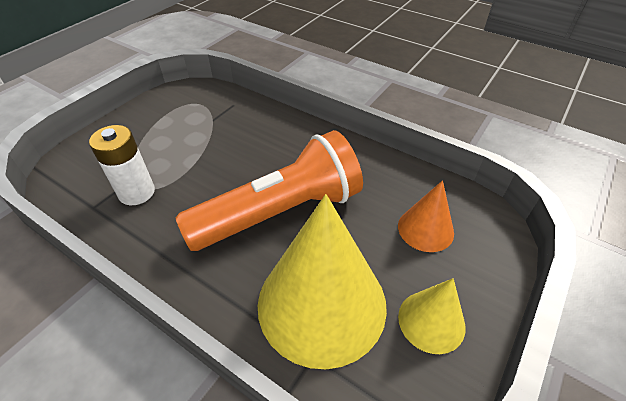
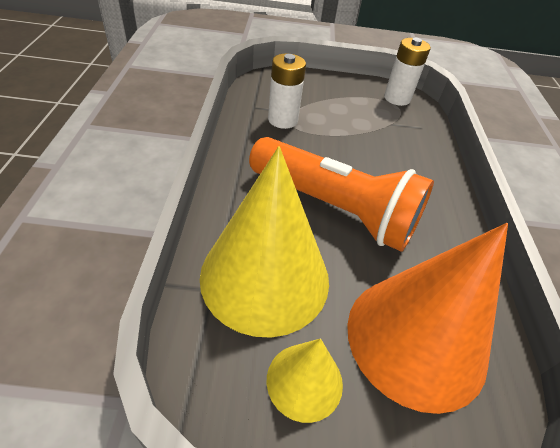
camera: 55 degrees right, 0 degrees up
orange cone [398,180,454,252] -> orange cone [347,223,508,414], size x2.01
none -> white battery [384,38,431,106]

